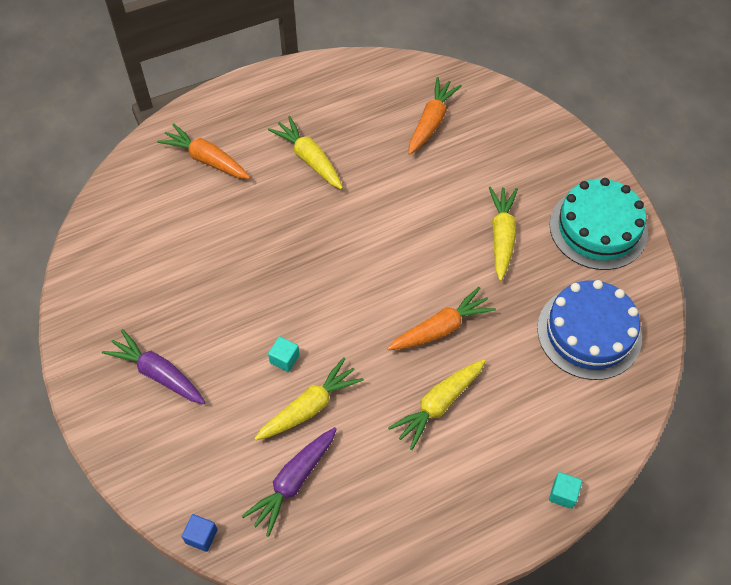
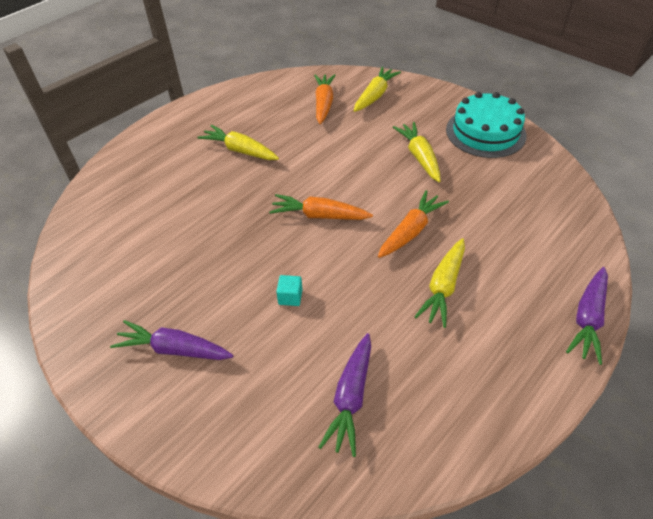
camera: 20 degrees left, 10 degrees down
orange carrot [157,123,250,179] -> orange carrot moved to [269,194,373,220]
blue cube [182,514,218,552] -> none
yellow carrot [254,358,364,441] -> yellow carrot moved to [354,66,401,112]
blue cake [537,280,642,380] -> none
turquoise cube [549,472,582,509] -> purple carrot [566,267,608,365]

